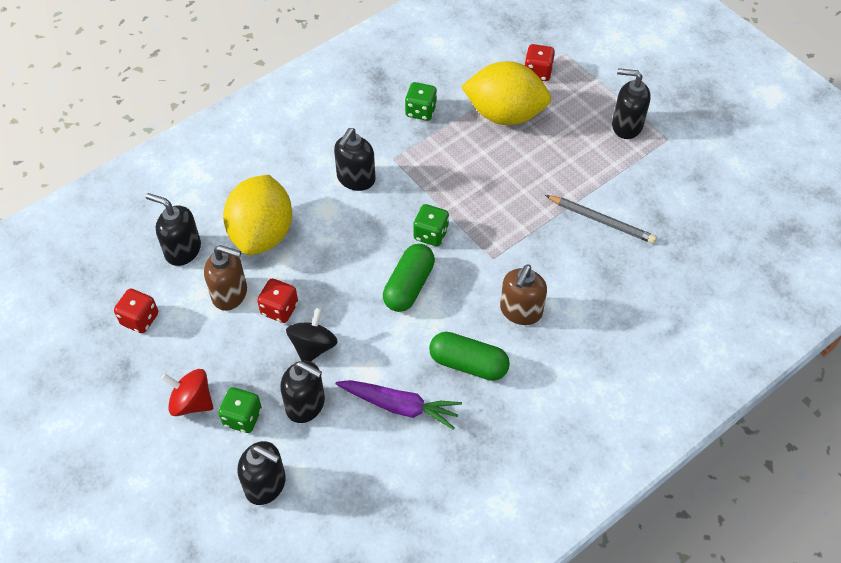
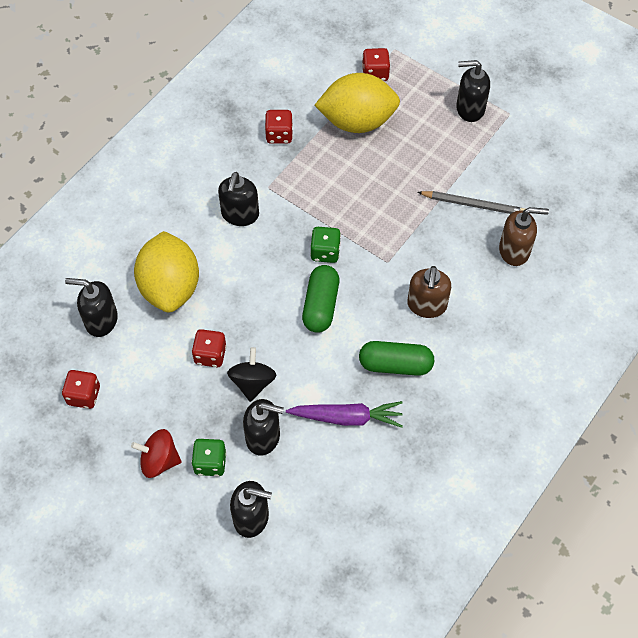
camera: 15 degrees left, 5 degrees up
brown soap dispenser [204,245,247,311] -> brown soap dispenser moved to [499,207,549,266]
green dice [405,82,437,121] -> red dice [265,110,293,144]

